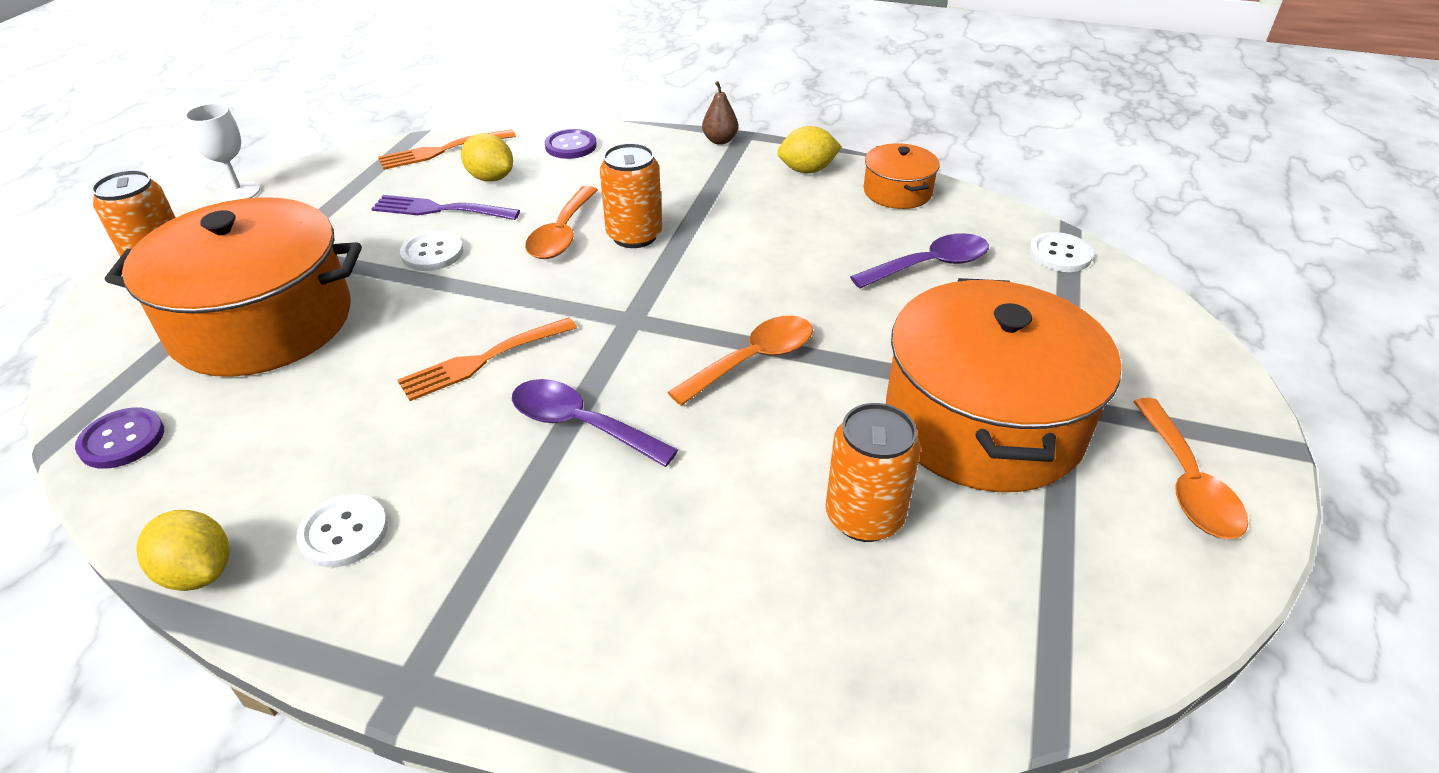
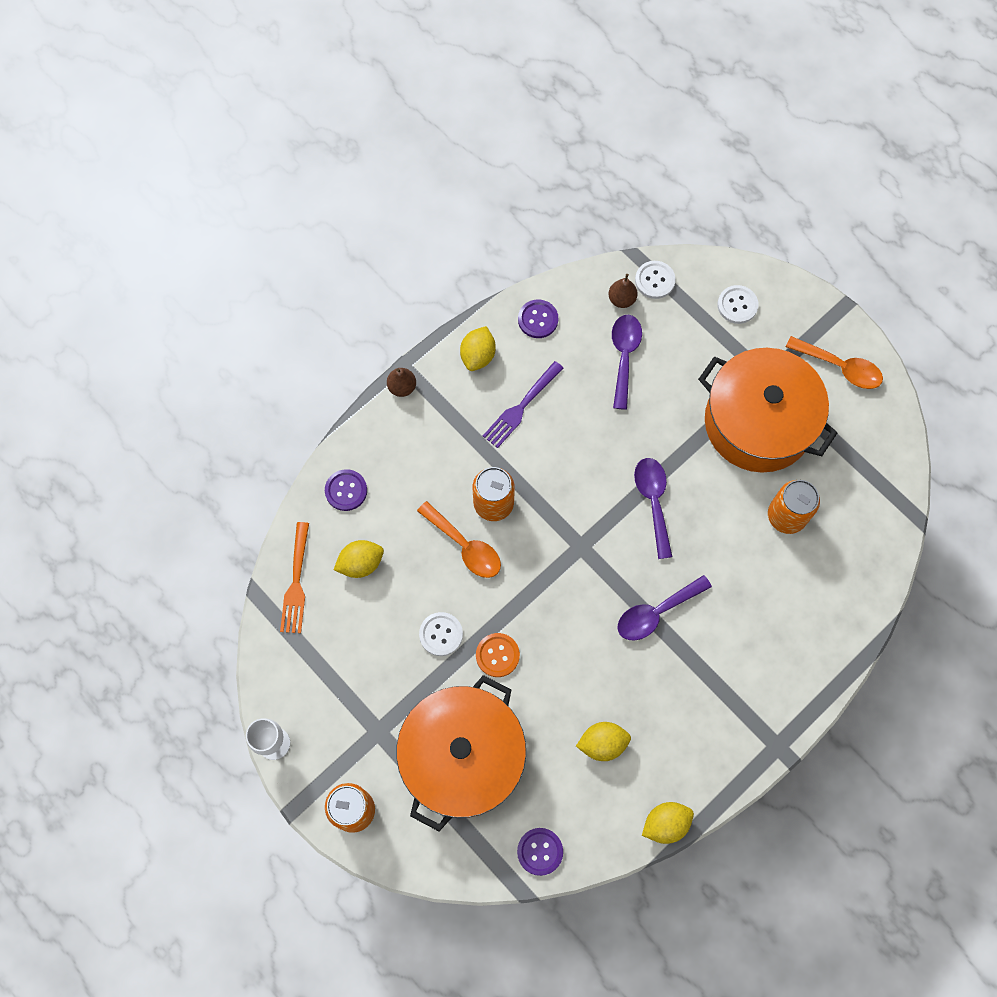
camera: 60 degrees left, 30 degrees up
white button [296,494,388,568] -> white button moved to [717,285,758,324]
purple fork [371,195,520,220] -> purple fork moved to [483,361,564,448]
orange fork [398,317,577,401] -> none
orange spoon [667,316,813,406] -> purple spoon [634,458,672,559]
orange pot [864,143,940,209] -> purple button [518,299,558,338]
none -> orange button [476,633,520,677]
none -> yellow lemon [576,722,631,761]
none -> brown pear [608,274,638,308]

